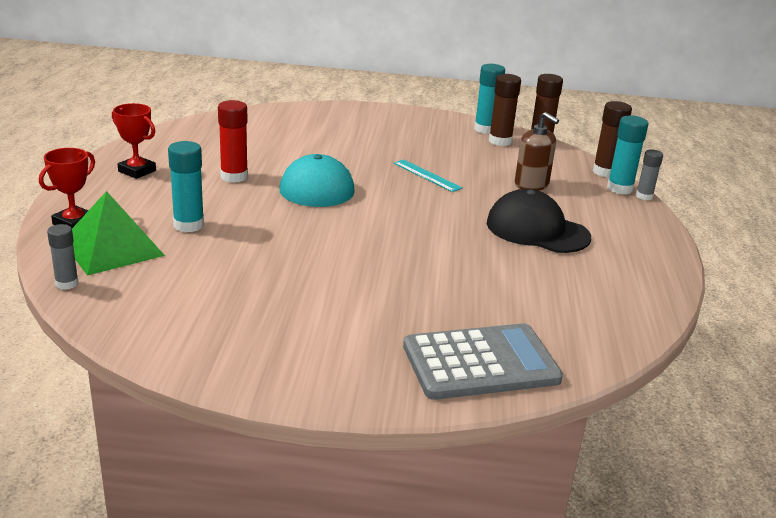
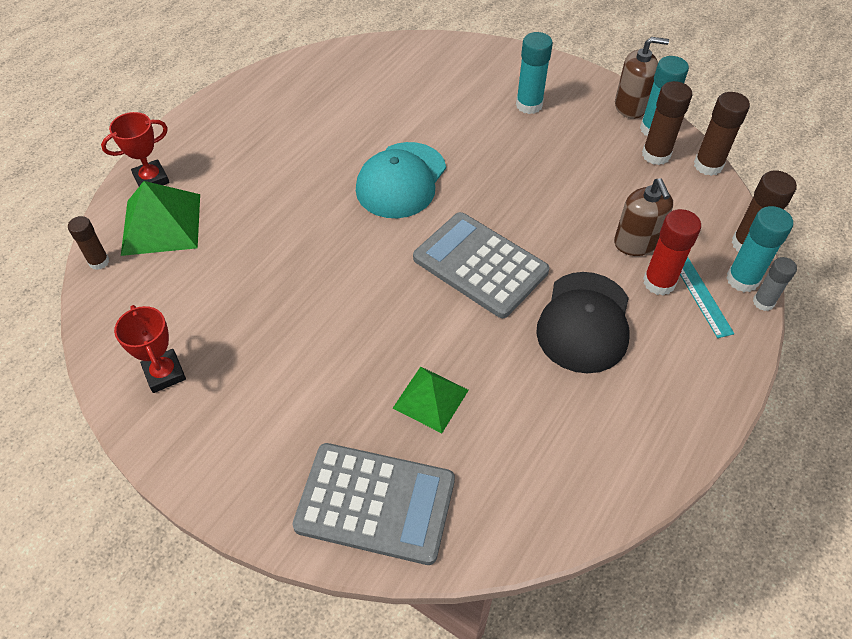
camera: 30 degrees right, 25 degrees up
grey glue stick [47,224,79,290] -> brown glue stick [68,216,109,270]
red trophy [112,103,156,179] -> red trophy moved to [114,305,186,393]
turquoise glue stick [168,141,204,232] -> turquoise glue stick moved to [516,32,553,114]
red glue stick [218,100,248,183] -> red glue stick moved to [643,209,701,295]
turquoise ruler [394,159,463,192] -> turquoise ruler moved to [680,257,734,338]
black cap [487,189,591,253] -> black cap turned 135 degrees counterclockwise [536,272,629,373]
none -> green pyramid [393,367,469,433]
none -> grey calculator [413,212,549,318]
none -> brown soap dispenser [615,37,669,119]

